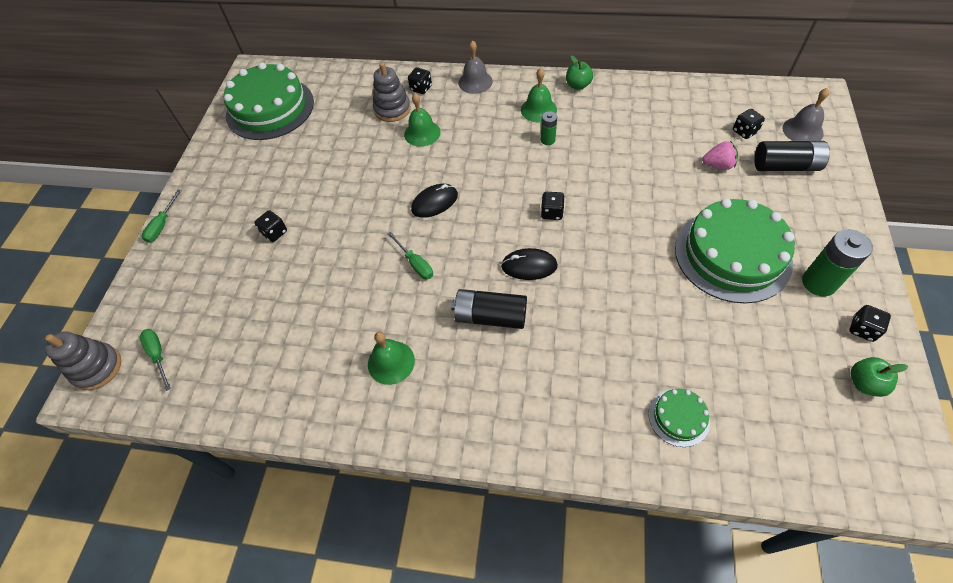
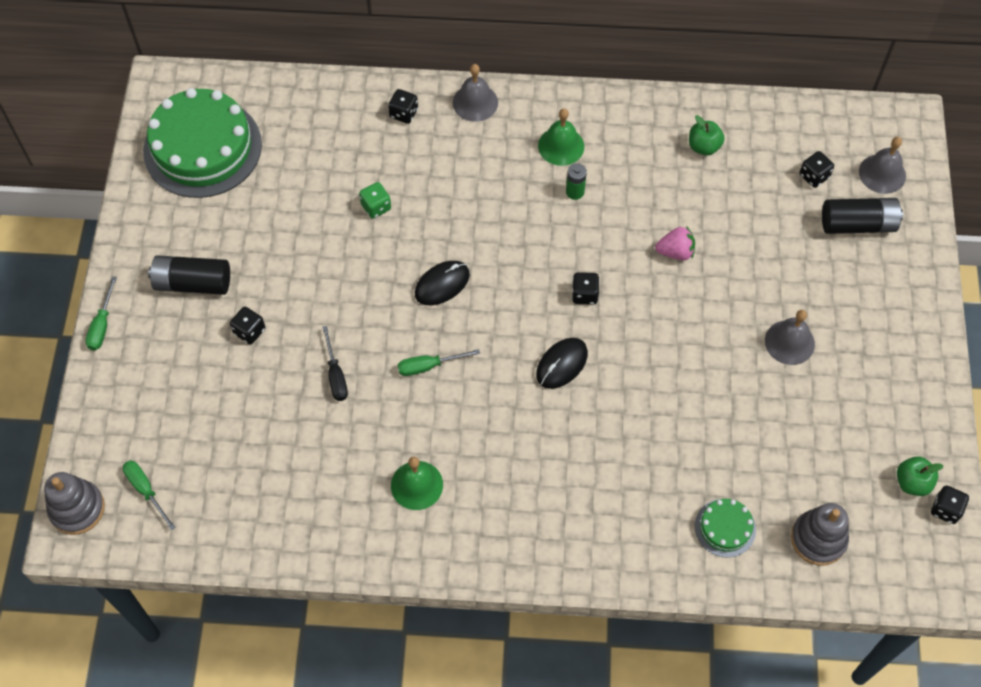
camera: 10 degrees left, 5 degrees up
grey stacking toy [373,62,411,122] -> grey stacking toy moved to [791,503,849,566]
green screwdriver [387,232,433,280] -> green screwdriver turned 120 degrees clockwise [398,349,480,376]
green bell [404,93,441,147] -> none
black battery [451,289,527,329] -> black battery moved to [148,255,230,295]
black mouse [501,248,558,280] -> black mouse turned 45 degrees counterclockwise [536,338,588,389]
green apple [566,55,593,90] -> green apple moved to [689,115,725,156]
green cake [675,199,795,303] -> grey bell [765,310,815,365]
pink strawberry [702,141,738,170] -> pink strawberry moved to [655,226,695,260]
green battery [802,229,873,296] -> none
black dice [849,305,891,342] -> black dice moved to [931,485,969,524]
none -> black screwdriver [322,326,348,401]
none -> green dice [359,182,391,218]

